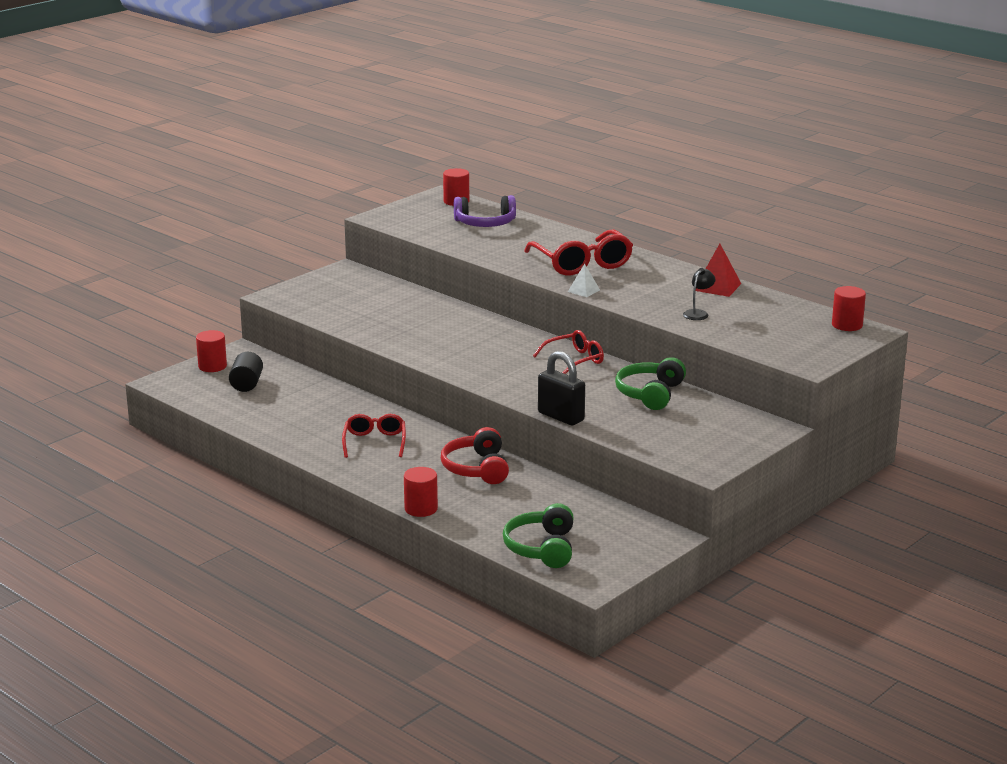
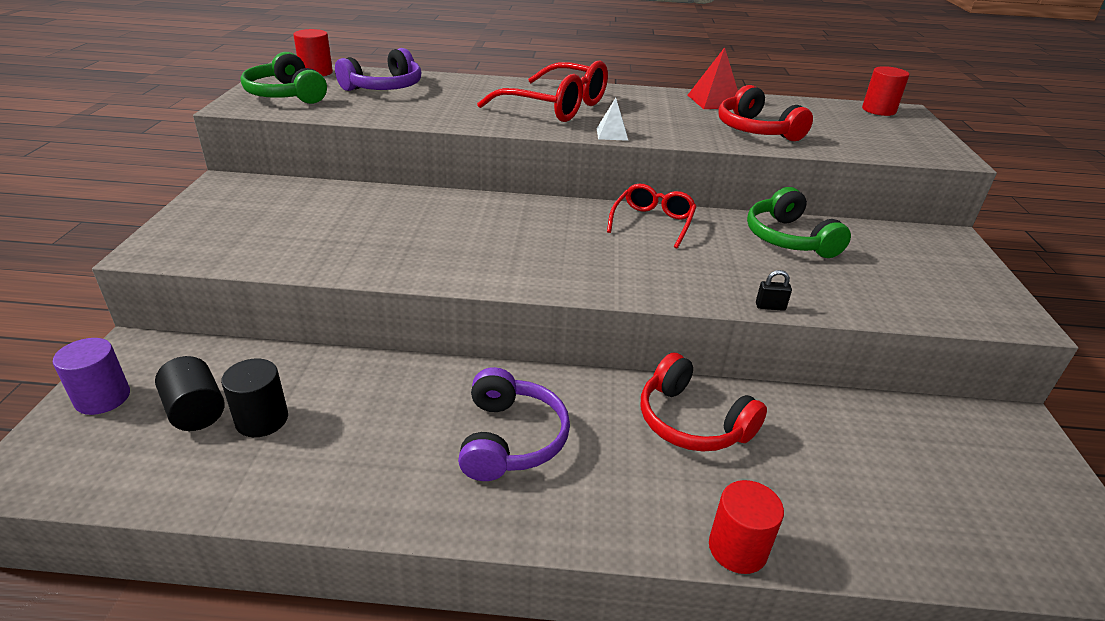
camera: 40 degrees left, 10 degrees up
red cylinder [196,330,227,372] -> purple cylinder [53,338,130,415]
red glasses [342,414,406,458] -> purple headphones [458,367,570,481]
green headphones [503,503,574,568] -> green headphones moved to [241,52,327,104]
black padlock [538,351,585,425] -> black padlock [756,270,792,311], size x0.42
black lamp [683,268,716,320] -> red headphones [718,85,813,141]
none -> black cylinder [221,358,288,437]

